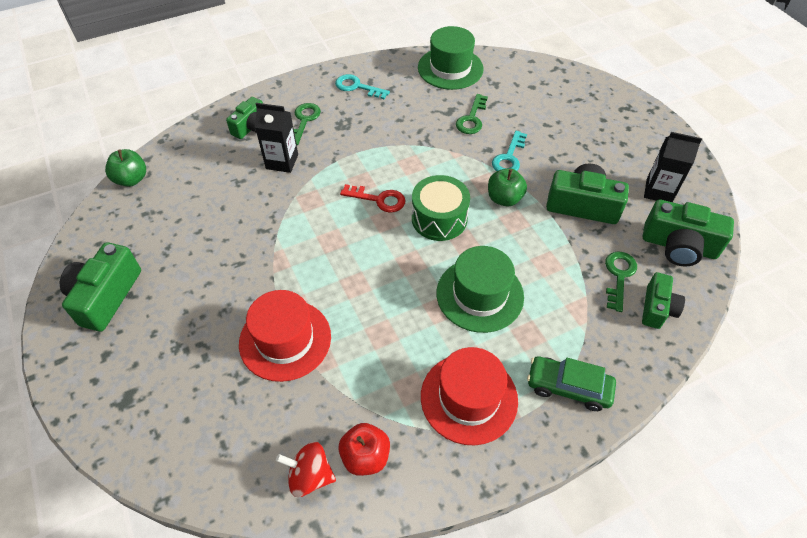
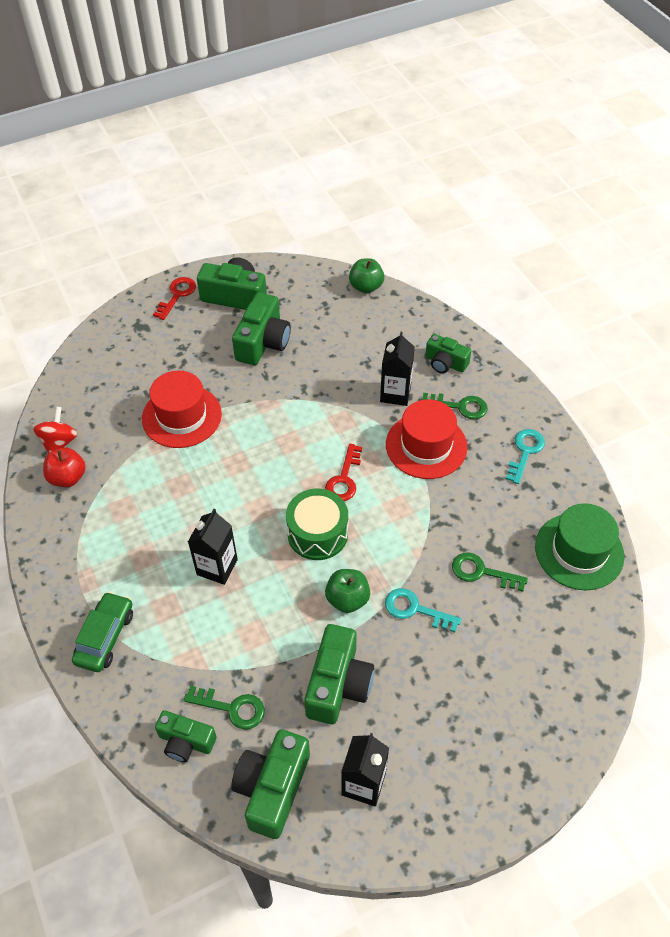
camera: 90 degrees right, 0 degrees up
red hat [421,347,518,445] -> red hat moved to [386,399,467,479]
green hat [437,246,524,333] -> black carton [188,509,238,585]
none -> red key [153,277,196,320]
none -> green camera [232,292,291,365]

